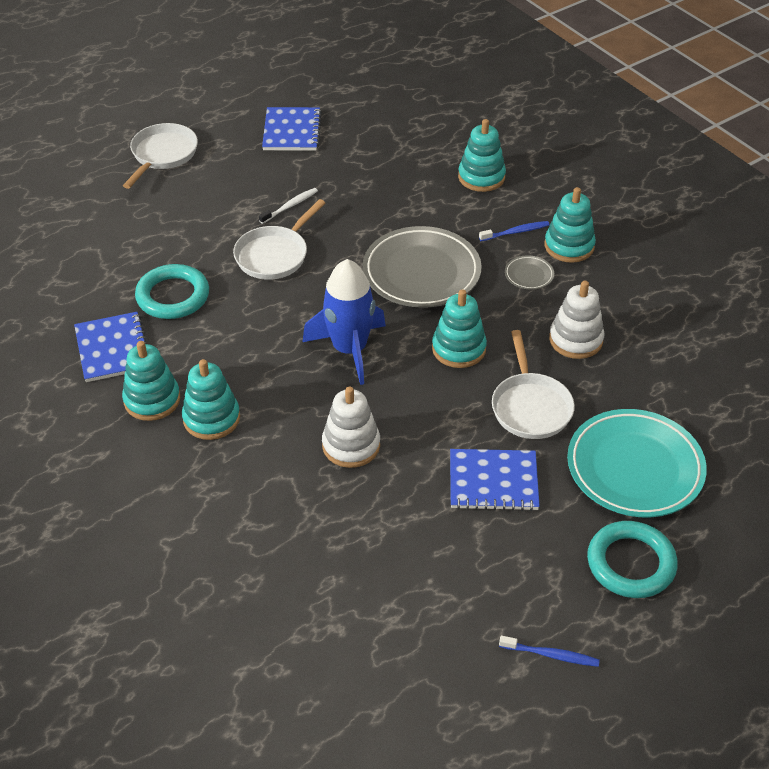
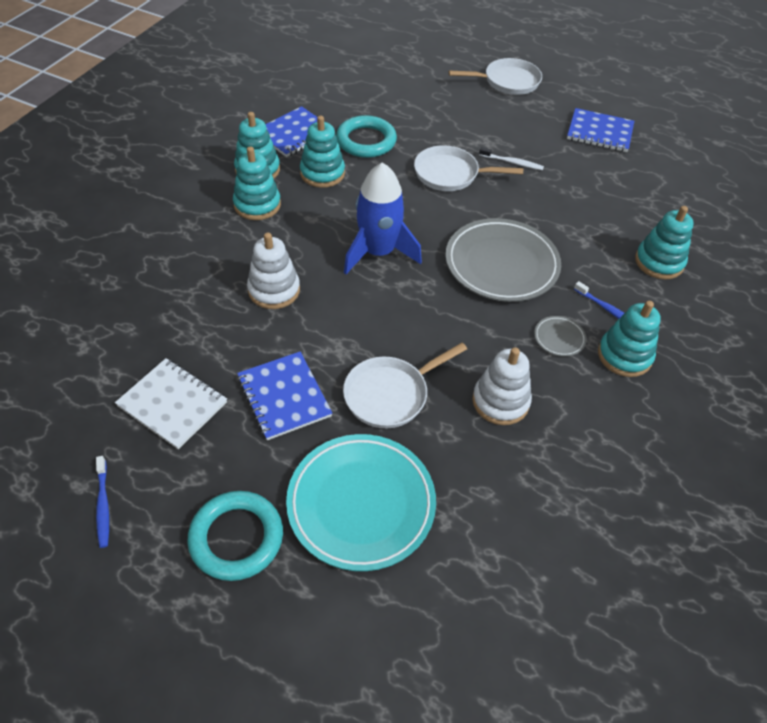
camera: 60 degrees right, 5 degrees up
blue notebook [262,107,322,151] -> blue notebook turned 45 degrees clockwise [567,108,634,152]
turquoise stacking toy [432,289,487,368] -> turquoise stacking toy moved to [300,116,345,188]
none -> white notebook [115,358,227,449]

